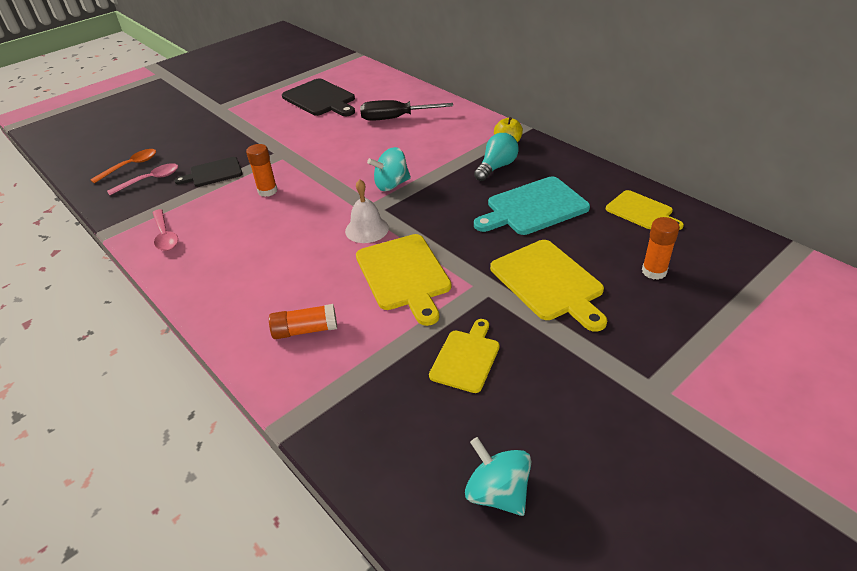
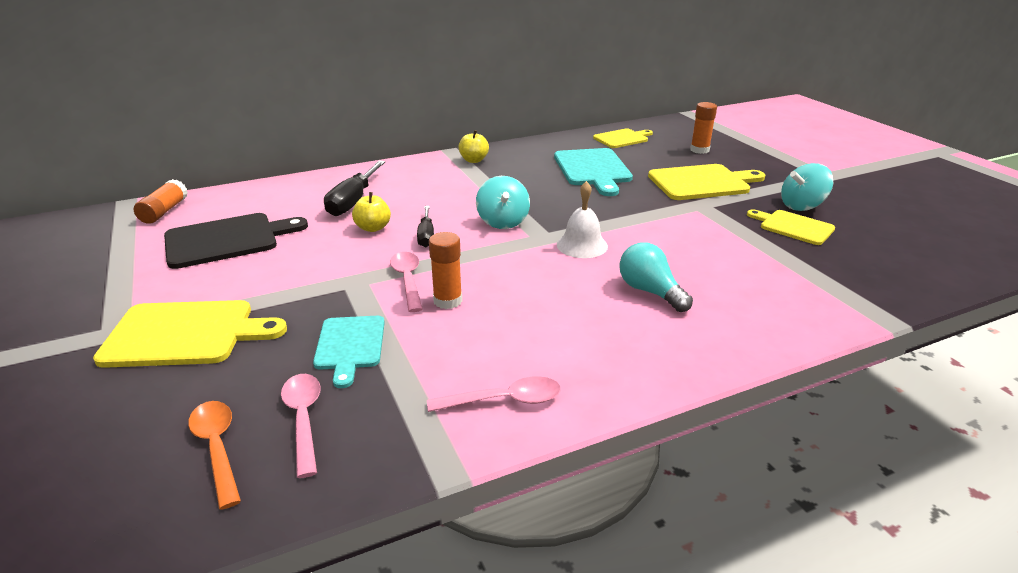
camera: 75 degrees left, 10 degrees down
black cutting board [174,157,243,187] -> turquoise cutting board [313,316,385,388]
orange glue stick [269,304,337,339] -> orange glue stick moved to [134,179,188,224]
yellow cutting board [356,234,452,326] -> yellow cutting board moved to [93,300,287,368]
turquoise spinning top [465,437,532,516] -> turquoise spinning top moved to [781,163,833,211]
turquoise light bulb [474,133,519,181] -> turquoise light bulb moved to [619,242,693,312]
none -> yellow apple [352,192,391,232]
none -> pink spoon [390,252,423,312]
none -> black screwdriver [417,206,434,247]

